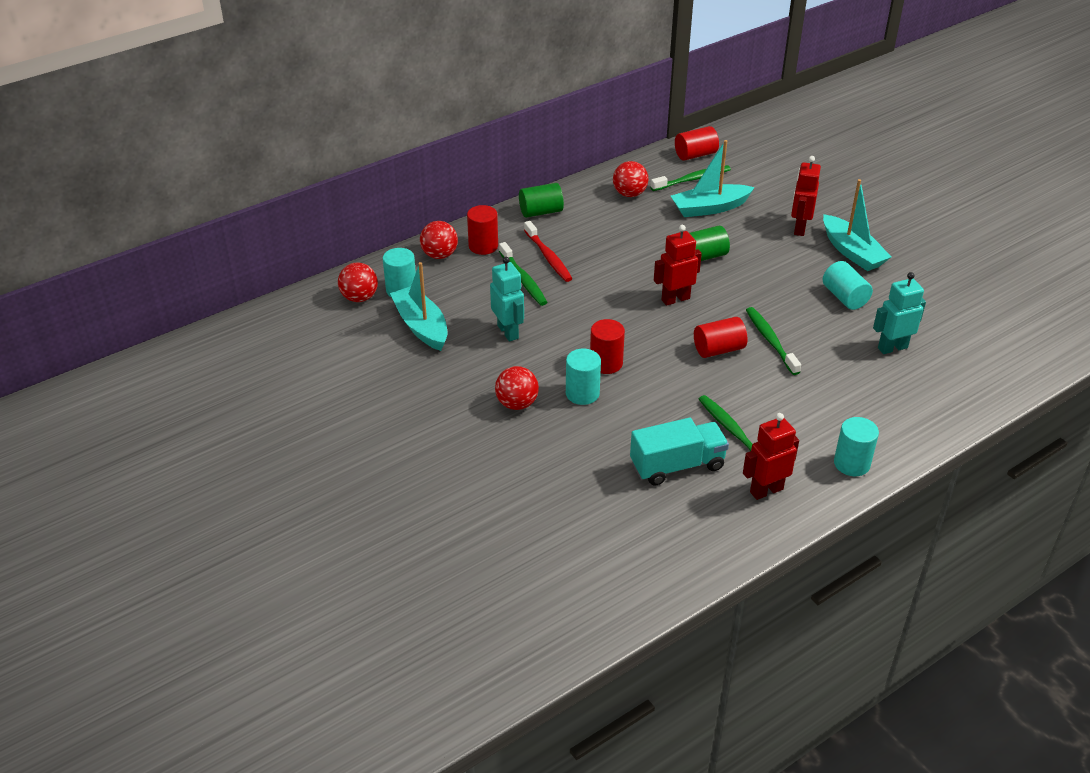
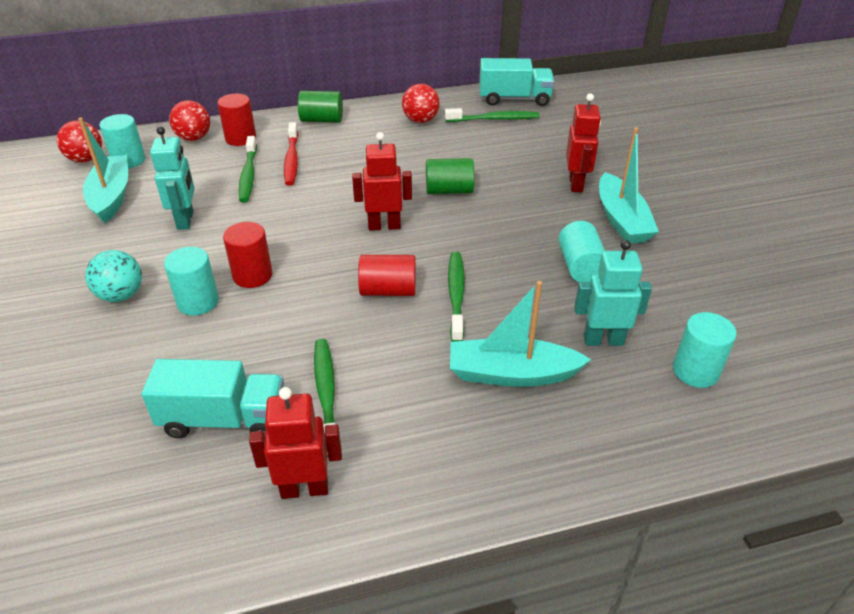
camera: 20 degrees right, 0 degrees up
red ball [495,366,539,410] -> turquoise ball [85,250,142,302]
turquoise boat [671,140,755,217] -> turquoise boat moved to [450,281,591,387]
red cylinder [675,126,719,161] -> turquoise truck [479,58,555,106]
red robot [791,156,821,236] -> red robot turned 150 degrees clockwise [566,93,601,192]
turquoise cylinder [834,417,879,476] -> turquoise cylinder moved to [673,312,737,388]

